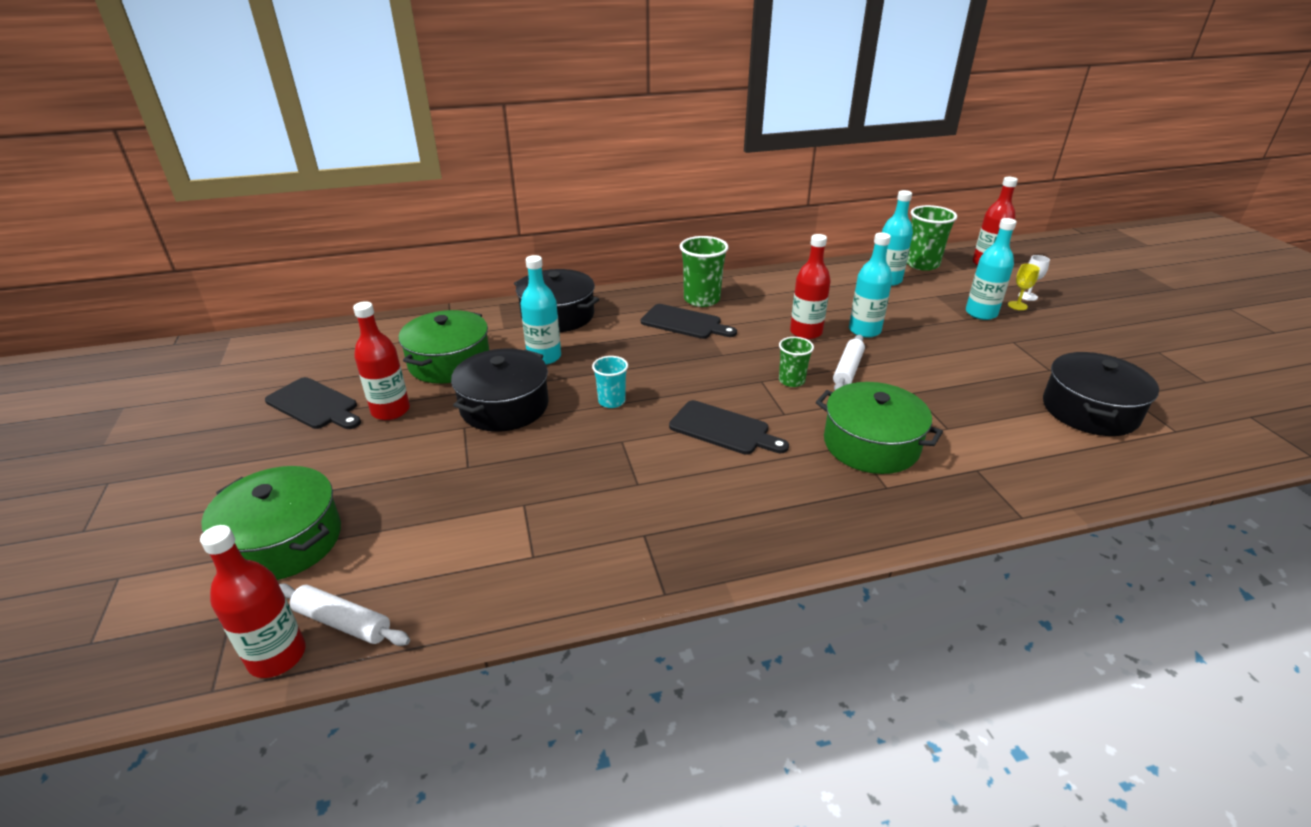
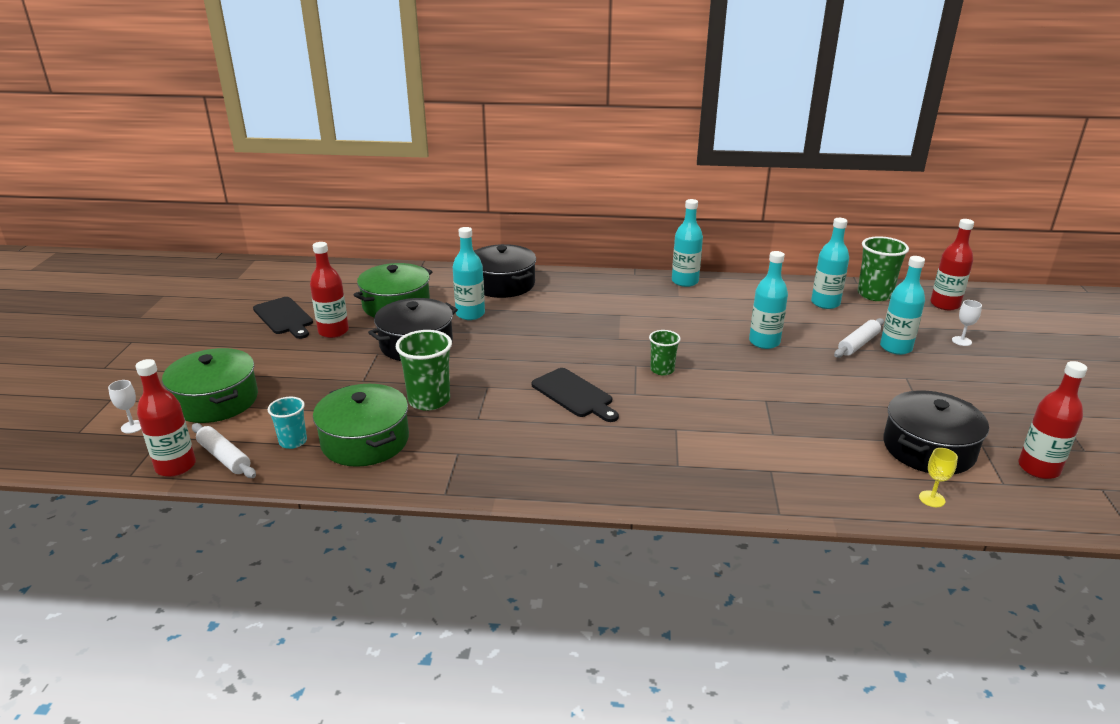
camera: 20 degrees right, 5 degrees down
turquoise cup [592,356,628,408] -> turquoise cup moved to [268,397,307,449]
black cutting board [641,304,737,339] -> none
green cup [680,236,729,307] -> green cup moved to [396,330,452,411]
red bottle [790,234,831,339] -> red bottle moved to [1018,361,1087,479]
green pot [816,382,943,474] -> green pot moved to [313,384,409,467]
white rolling pin [833,335,865,390] -> white rolling pin moved to [834,318,884,358]
yellow goblet [1008,264,1040,310] -> yellow goblet moved to [919,448,958,507]
none -> white goblet [108,380,141,433]
none -> turquoise bottle [672,199,703,287]

